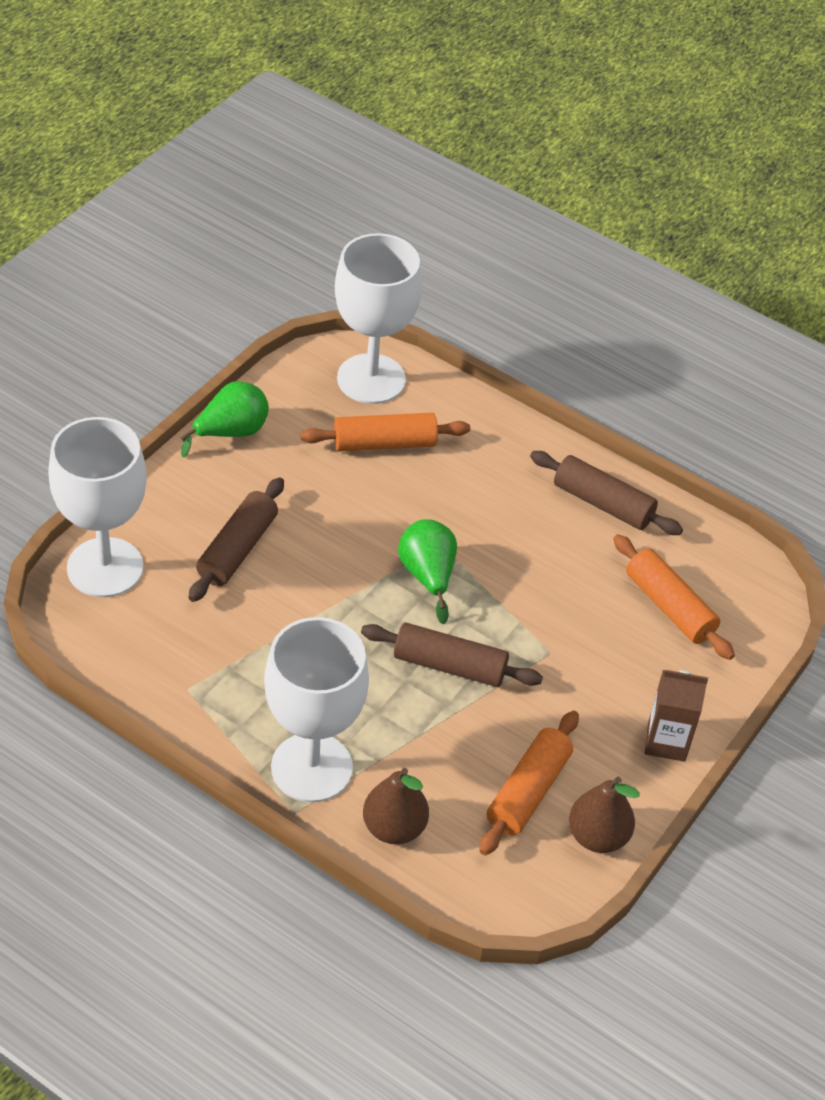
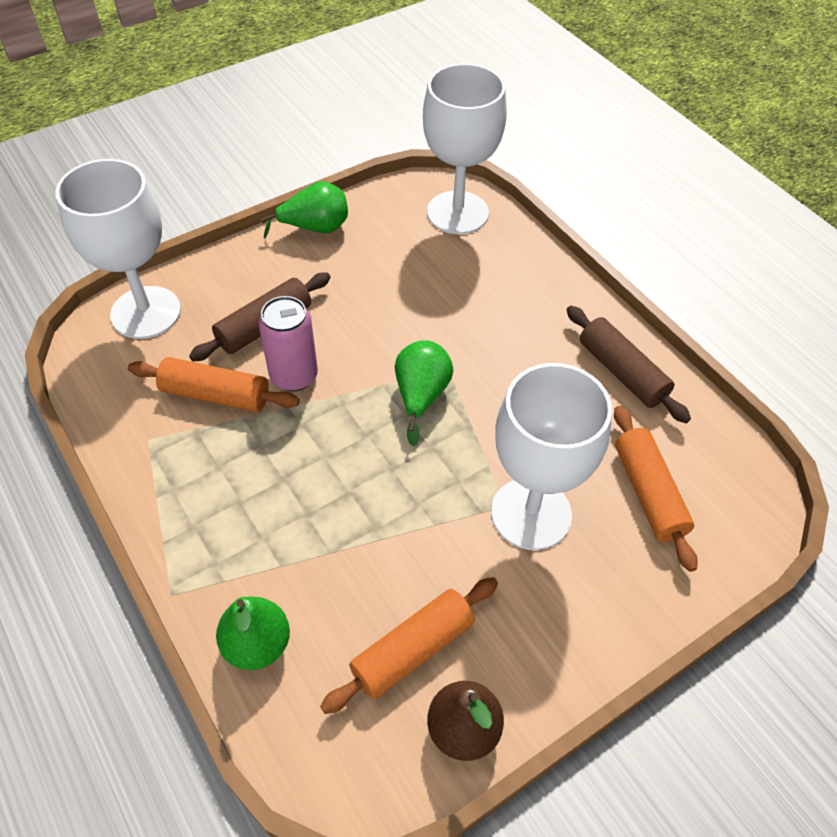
camera: 25 degrees right, 5 degrees up
white goblet [264,617,369,802] -> white goblet moved to [491,363,612,550]
orange rolling pin [300,413,470,452] -> orange rolling pin moved to [128,357,300,412]
brown rolling pin [361,623,543,687] -> none
brown pear [363,768,429,844] -> green pear [216,597,290,670]
brown carton [645,670,708,762] -> none
none -> pink can [259,296,318,392]

